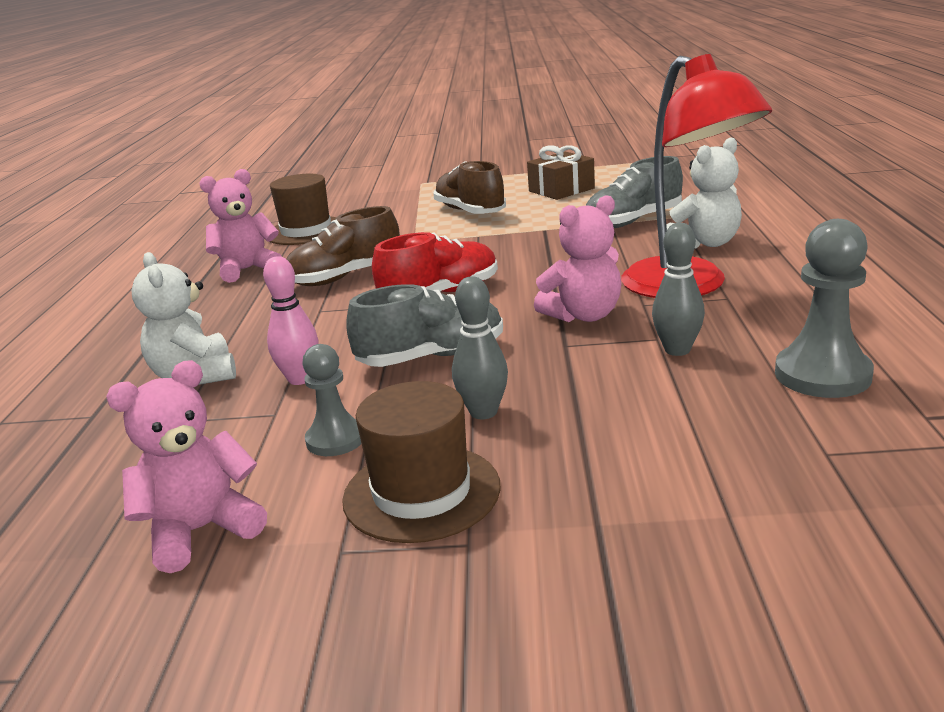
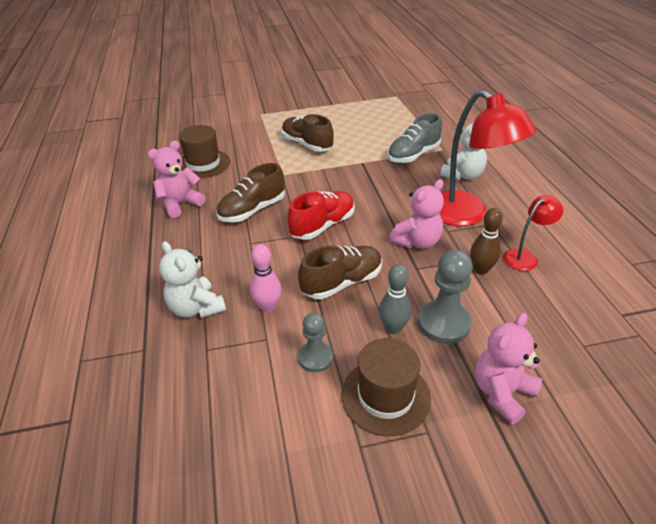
camera: 15 degrees left, 15 degrees up
pink teddy bear [106,360,267,573] -> pink teddy bear moved to [475,313,542,425]
grey shoe [346,284,503,367] -> brown shoe [298,246,382,299]
brown gift [527,145,595,200] -> none
grey bowling pin [652,223,705,356] -> brown bowling pin [470,208,503,275]
grey pawn [775,219,874,398] -> grey pawn moved to [418,250,473,344]
none -> red lamp [503,195,563,271]

